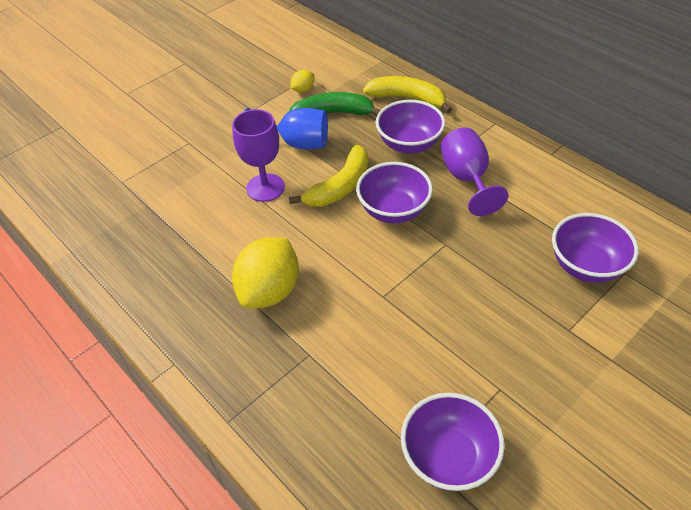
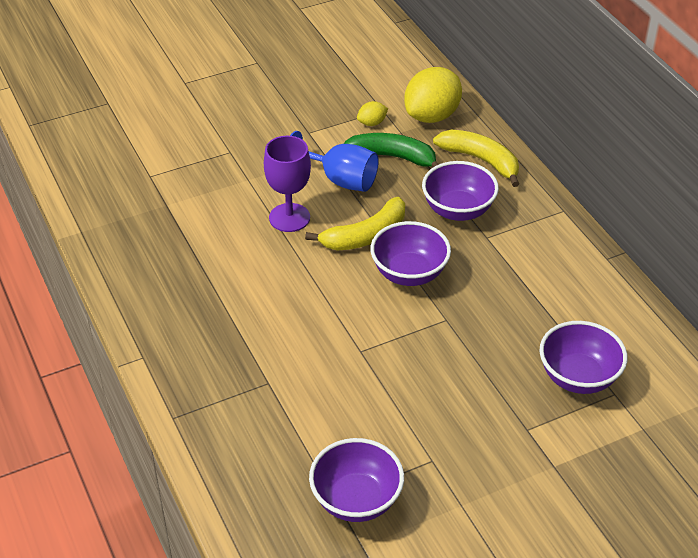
camera: 15 degrees right, 5 degrees down
yellow lemon [232,237,299,309] -> yellow lemon moved to [404,67,462,123]
purple goblet [440,128,508,216] -> none

